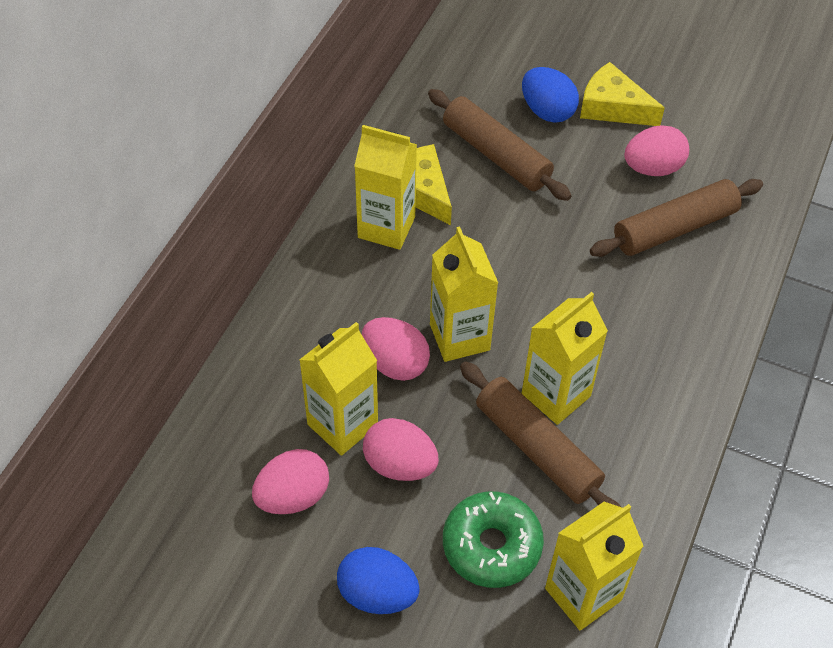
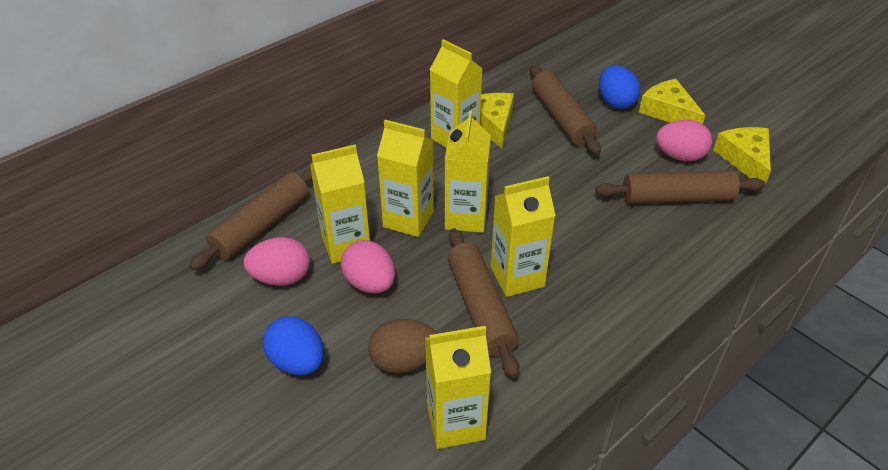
camera: 25 degrees right, 10 degrees down
pink egg [362,317,430,381] -> yellow carton [377,120,434,237]
green donut [443,491,544,588] -> brown egg [368,319,437,373]
none -> brown rolling pin [189,167,312,271]
none -> yellow cheese [713,127,771,189]

